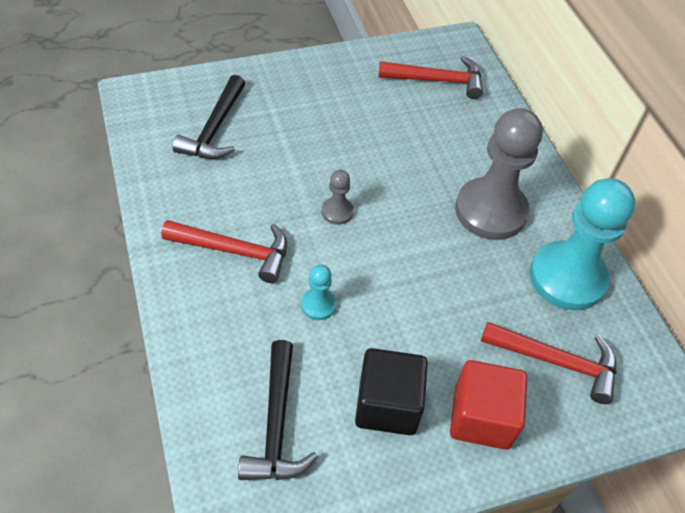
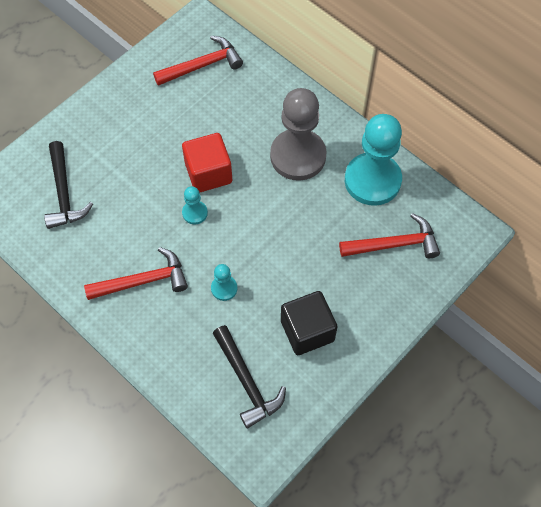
camera: 25 degrees left, 10 degrees up
grey pawn [322,170,354,225] -> turquoise pawn [182,186,208,224]
red cube [450,360,527,450] -> red cube moved to [182,133,232,193]

